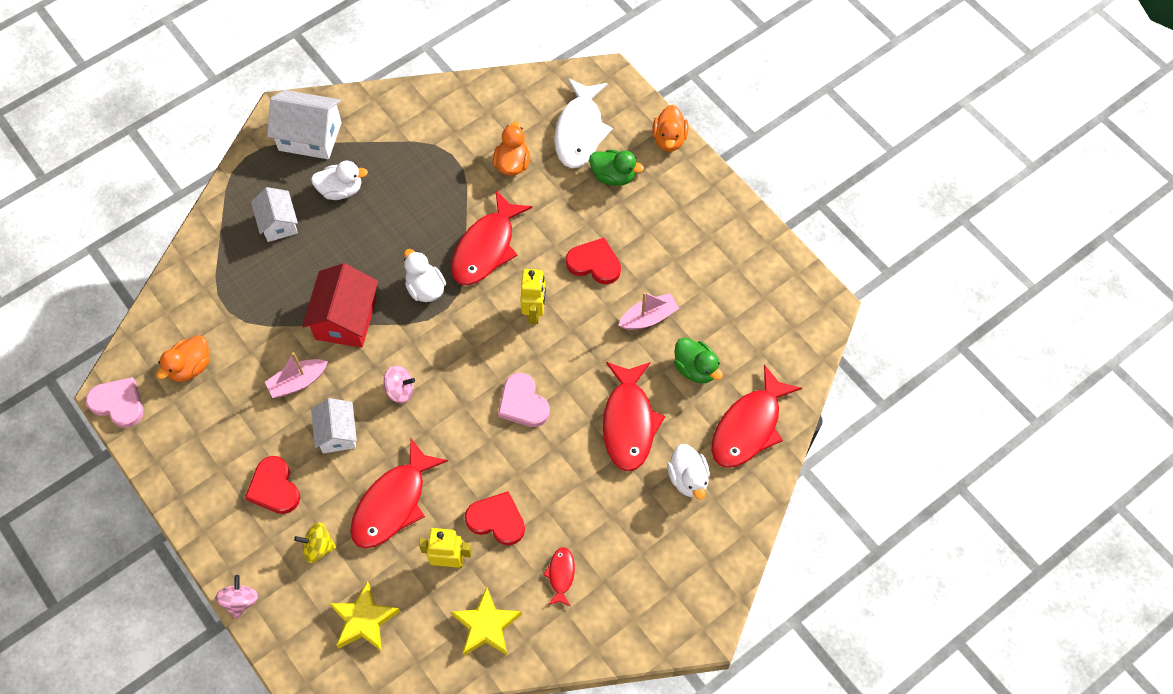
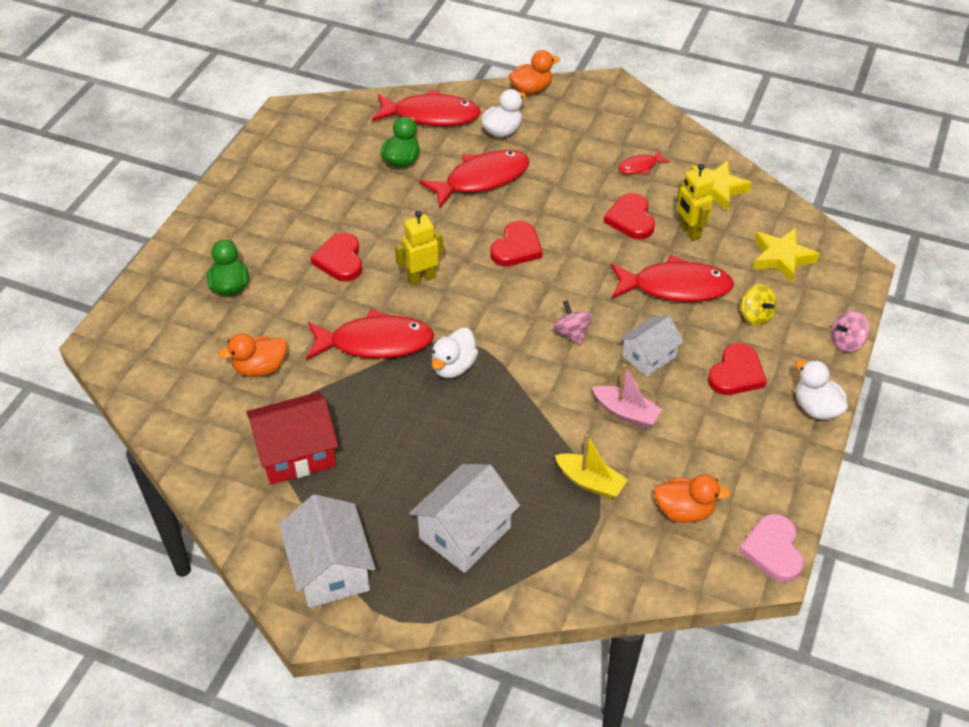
camera: 120 degrees left, 15 degrees down
white house [251,187,298,242] -> white house [409,464,520,573], size x1.53
red house [302,263,378,348] -> red house moved to [246,392,338,485]
white duck [311,161,368,200] -> white duck moved to [796,360,848,420]
pink heart [498,373,550,427] -> red heart [490,221,543,266]
white fish [554,78,613,168] -> none
pink boat [618,292,679,330] -> none
orange duck [653,105,688,152] -> orange duck moved to [509,50,560,94]
none -> yellow boat [555,434,628,499]

